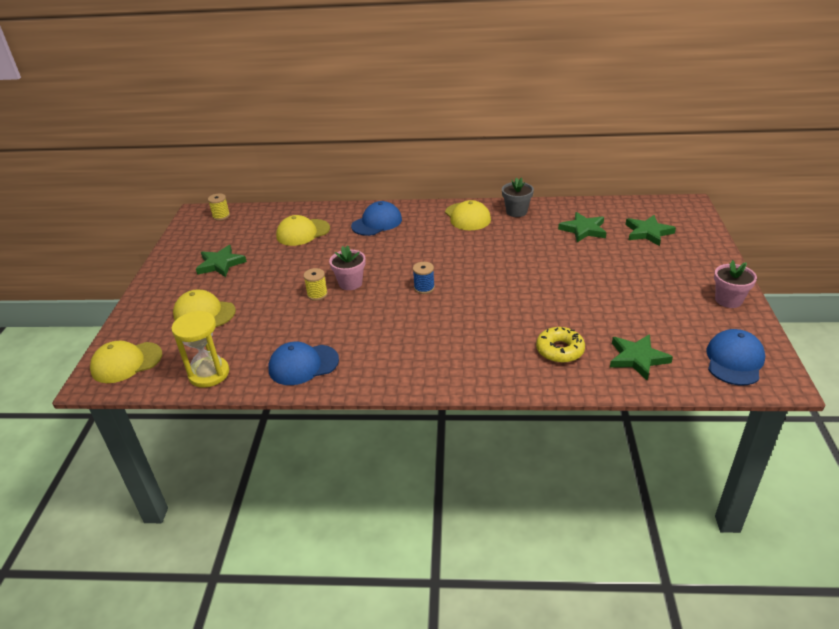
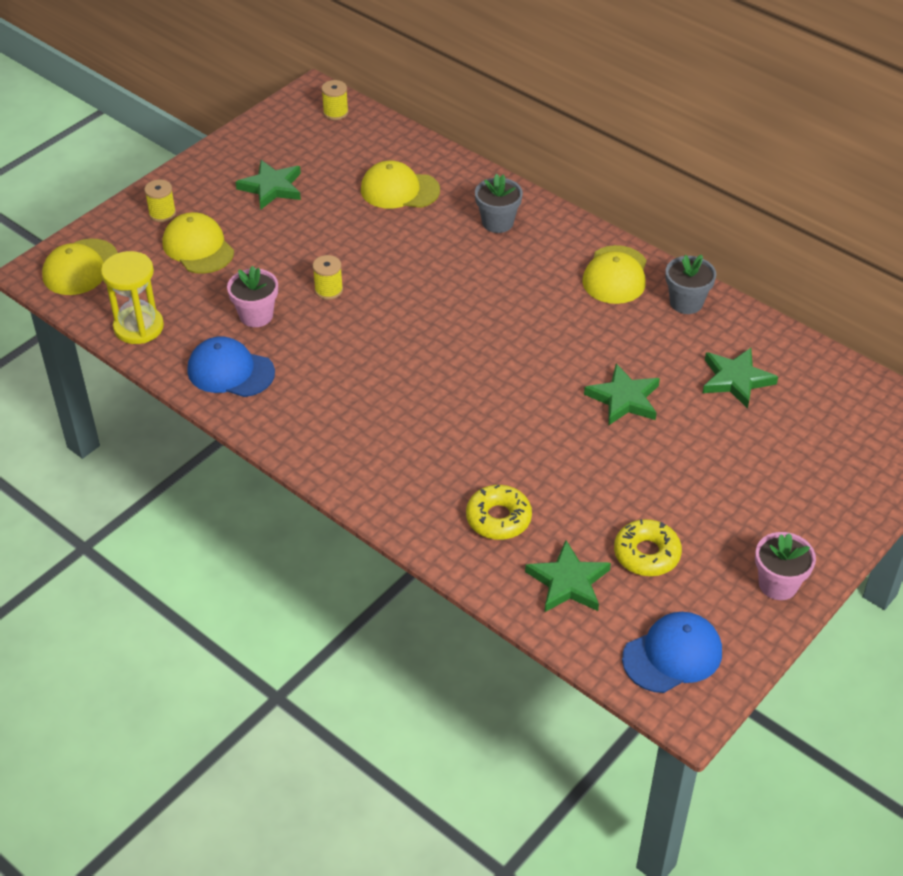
camera: 35 degrees right, 10 degrees up
yellow cap [90,340,162,383] -> yellow cap turned 75 degrees counterclockwise [42,239,118,295]
pink flower pot [329,245,366,290] -> pink flower pot moved to [227,266,278,327]
blue cap [351,201,402,236] -> grey flower pot [475,174,523,233]
blue spool [413,262,435,294] -> none
green star [626,215,676,246] -> green star moved to [584,364,660,426]
none -> yellow spool [144,180,176,222]
none -> yellow donut [614,519,682,576]

